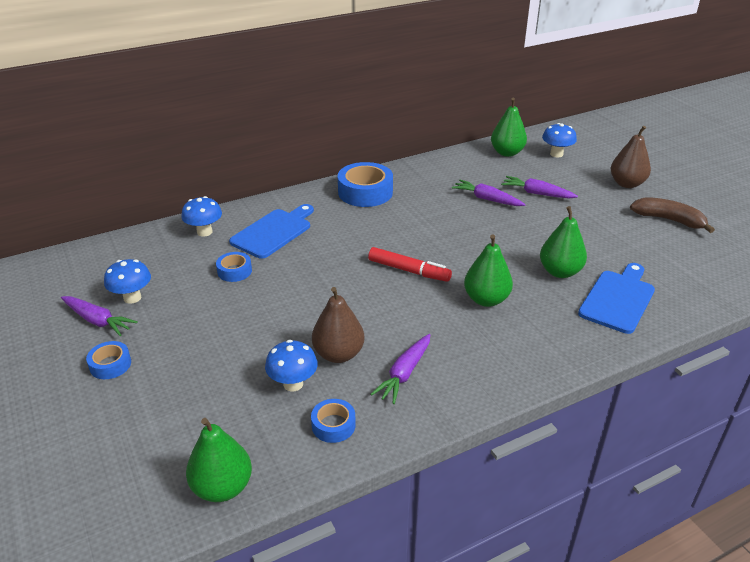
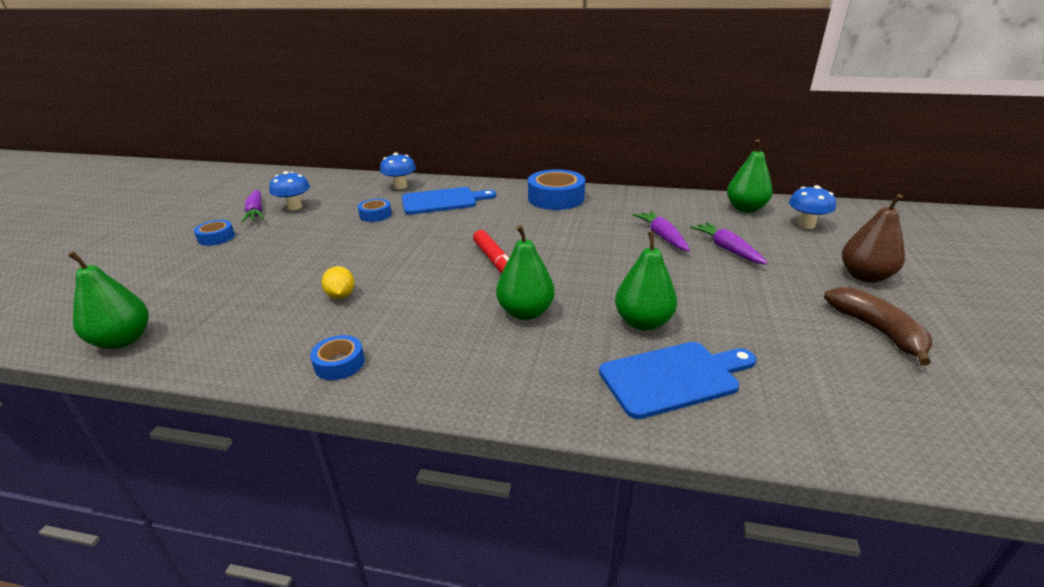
camera: 40 degrees right, 5 degrees down
blue mushroom [265,340,318,392] -> none
blue tape [311,399,356,443] -> blue tape moved to [310,335,365,380]
brown pear [312,287,364,363] -> yellow lemon [321,266,355,299]
purple carrot [371,334,430,404] -> none

